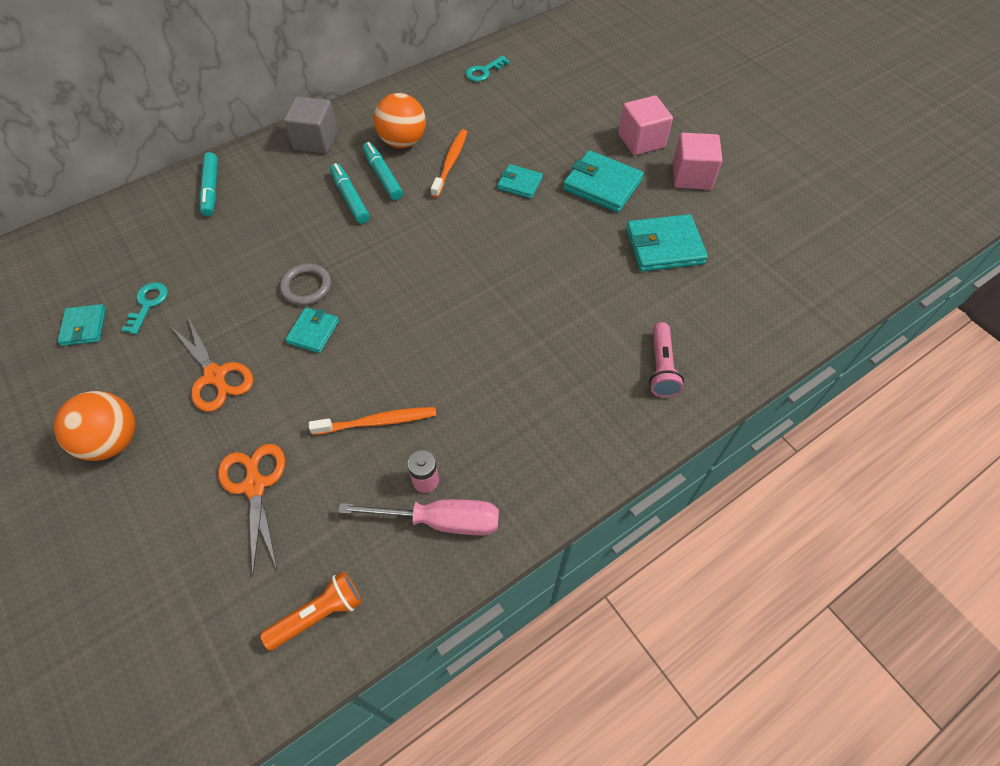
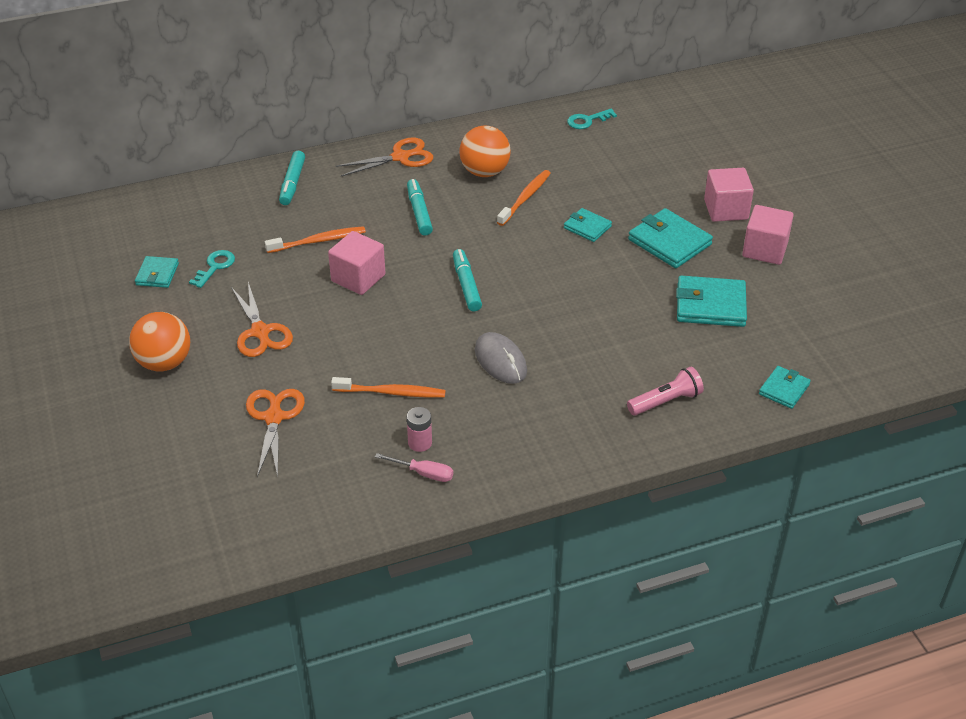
camera: 15 degrees right, 15 degrees down
orange flashlight [260,571,362,651] -> none
grey ring [280,264,331,305] -> pink cube [328,231,385,295]
grey cube [284,97,338,154] -> orange scissors [336,138,433,176]
turquoise wallet [285,307,339,353] -> turquoise wallet moved to [759,366,811,409]
pink screwdriver [338,499,499,535] -> pink screwdriver [375,453,453,482], size x0.58
turquoise marker [363,142,403,200] -> turquoise marker moved to [453,249,482,311]
pink flashlight [649,322,684,398] -> pink flashlight turned 135 degrees counterclockwise [627,367,704,415]
none -> orange toothbrush [265,226,366,253]
none -> grey mouse [475,332,527,384]

